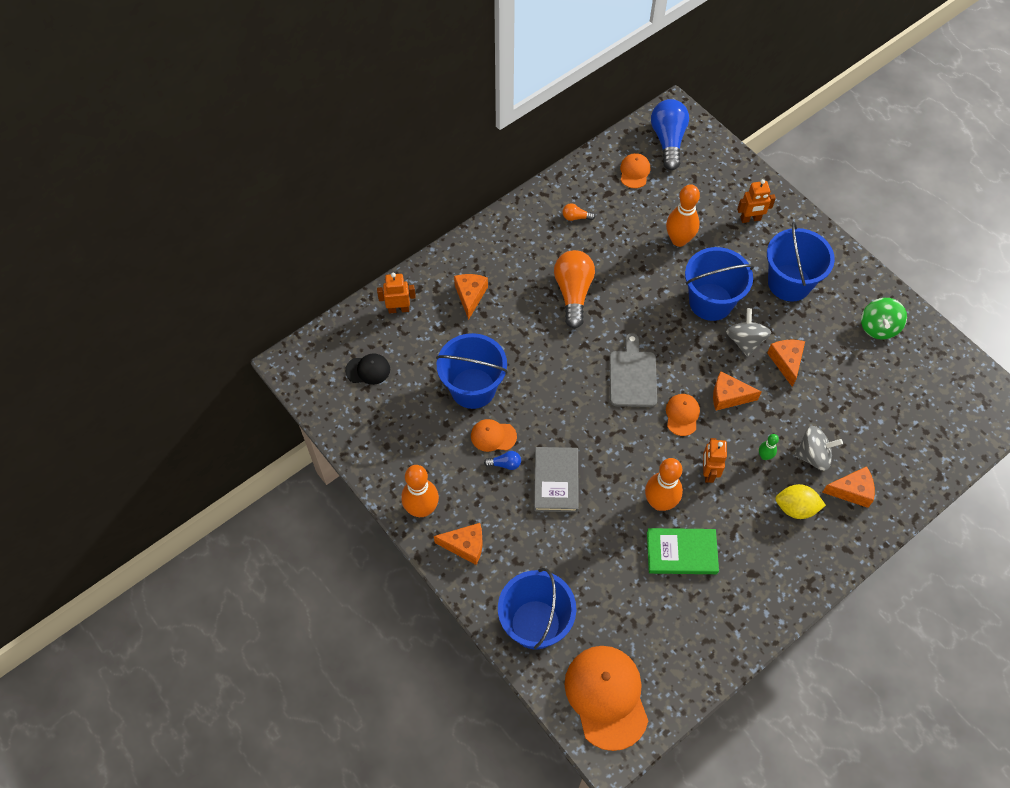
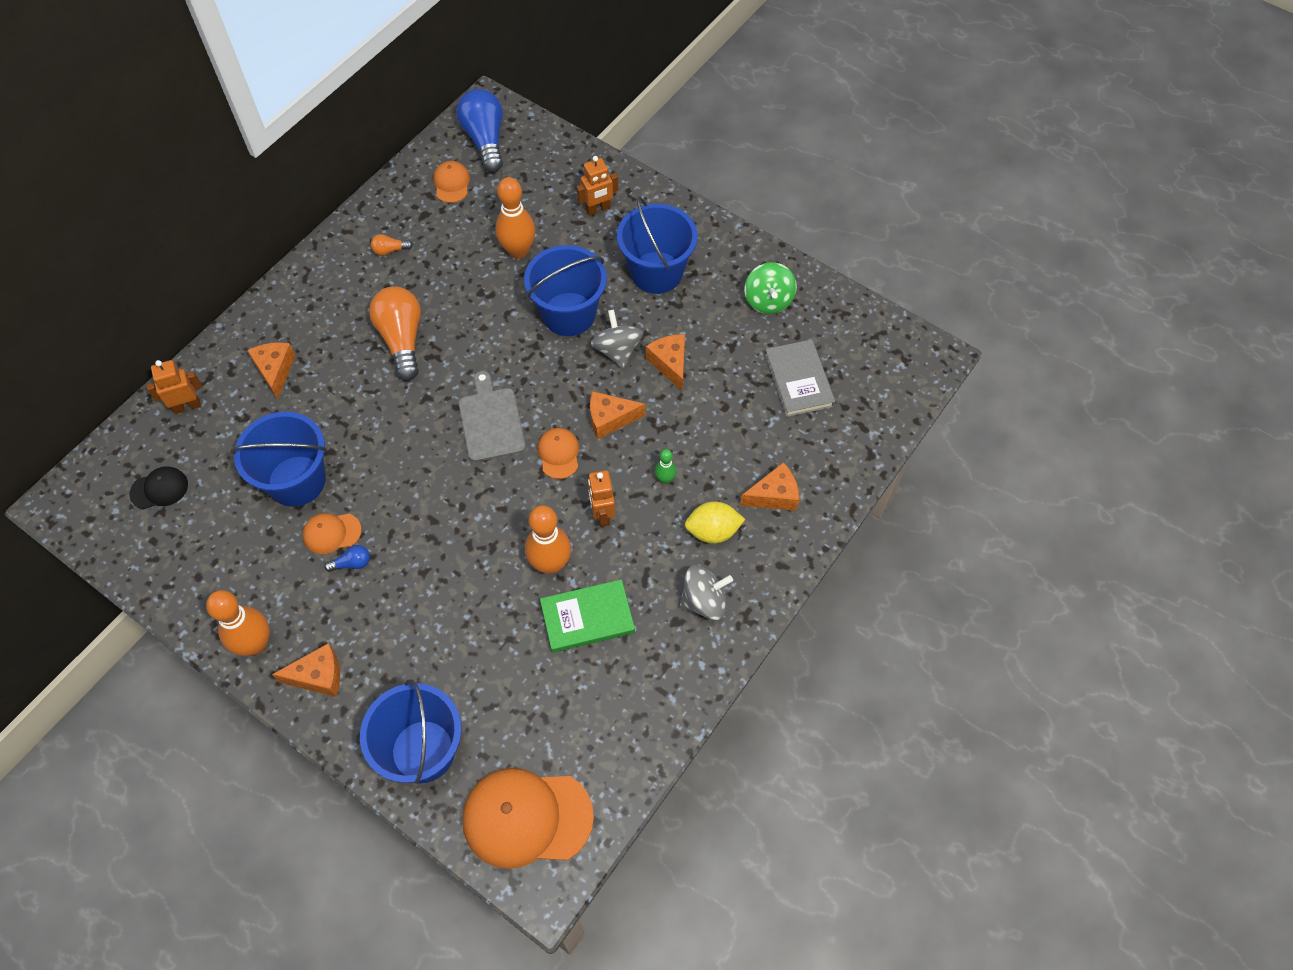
camera: 15 degrees left, 0 degrees up
grey book [534,447,579,512] -> grey book moved to [765,339,835,417]
orange cap [565,646,648,751] -> orange cap turned 60 degrees counterclockwise [462,768,594,869]
grey spinning top [794,426,843,471] -> grey spinning top moved to [680,565,733,620]

